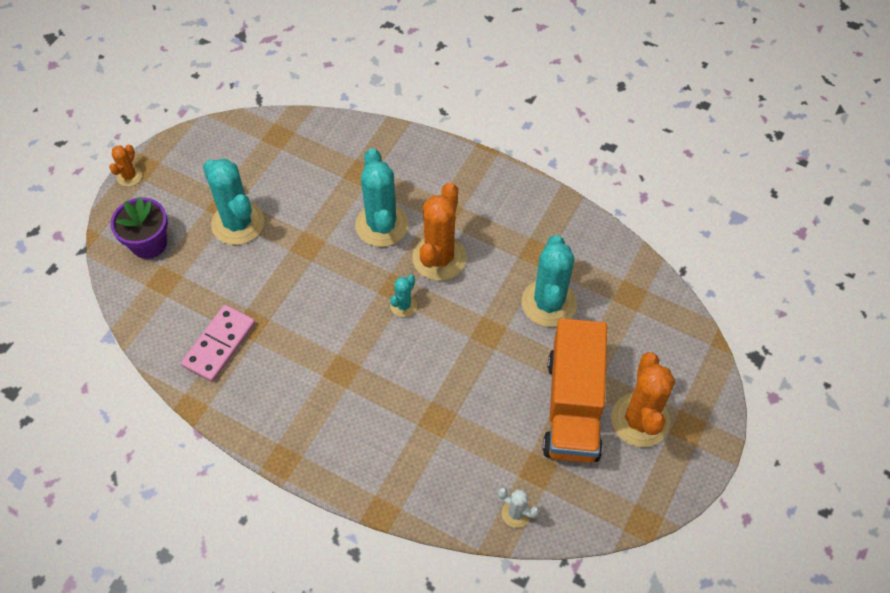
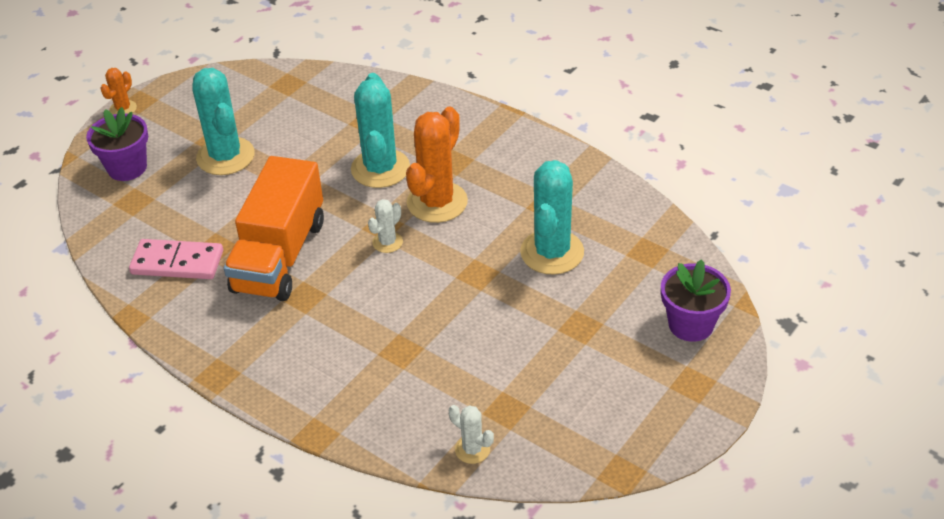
camera: 10 degrees right, 15 degrees down
pink domino [181,305,255,382] -> pink domino turned 60 degrees clockwise [129,239,223,279]
turquoise cactus [390,275,417,317] -> white cactus [368,199,403,253]
orange truck [543,318,607,463] -> orange truck moved to [224,156,324,301]
orange cactus [611,352,675,447] -> none
none -> purple flower pot [661,259,731,342]

